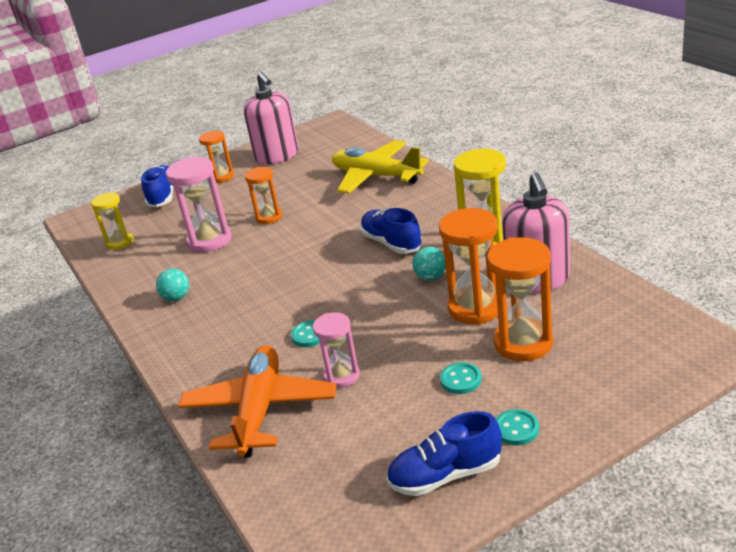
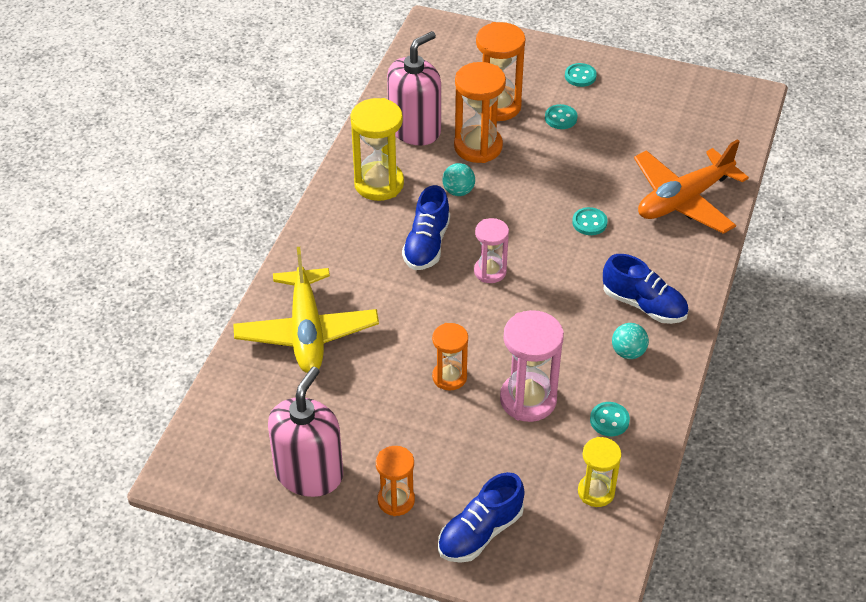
camera: 135 degrees left, 15 degrees up
pink hourglass [313,312,360,388] -> pink hourglass moved to [474,218,509,283]
blue shoe [387,411,502,496] -> blue shoe moved to [603,254,689,324]
none -> turquoise button [590,402,630,436]

